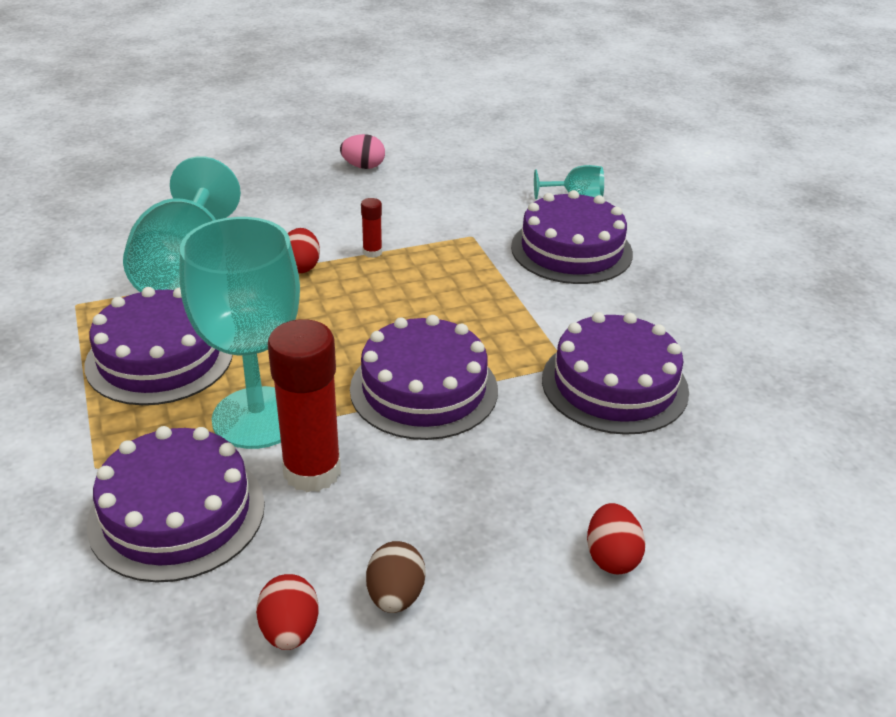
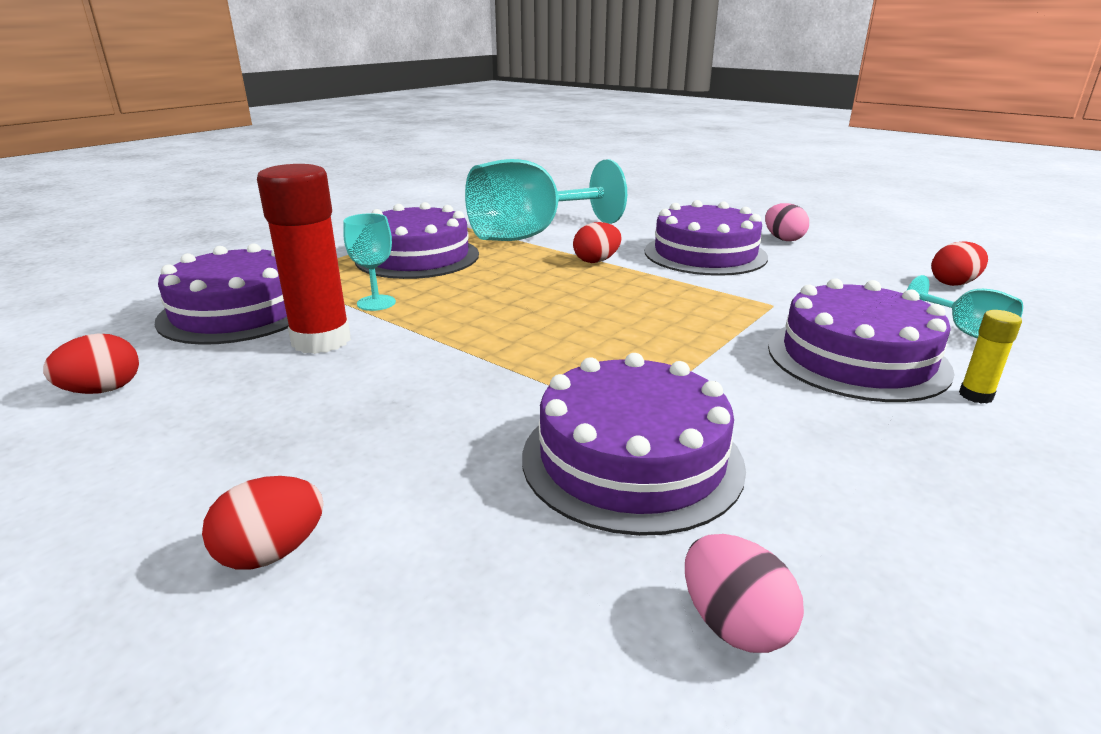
camera: 60 degrees right, 10 degrees down
turquoise goblet [180,217,300,449] -> turquoise goblet [343,213,396,311], size x0.45
purple cake [350,315,498,440] -> purple cake moved to [645,200,768,276]
red glue stick [361,198,382,258] -> none
brown egg [366,541,426,613] -> none
none -> pink egg [685,534,804,653]
none -> red egg [931,241,988,286]
none -> yellow glue stick [959,310,1022,404]

